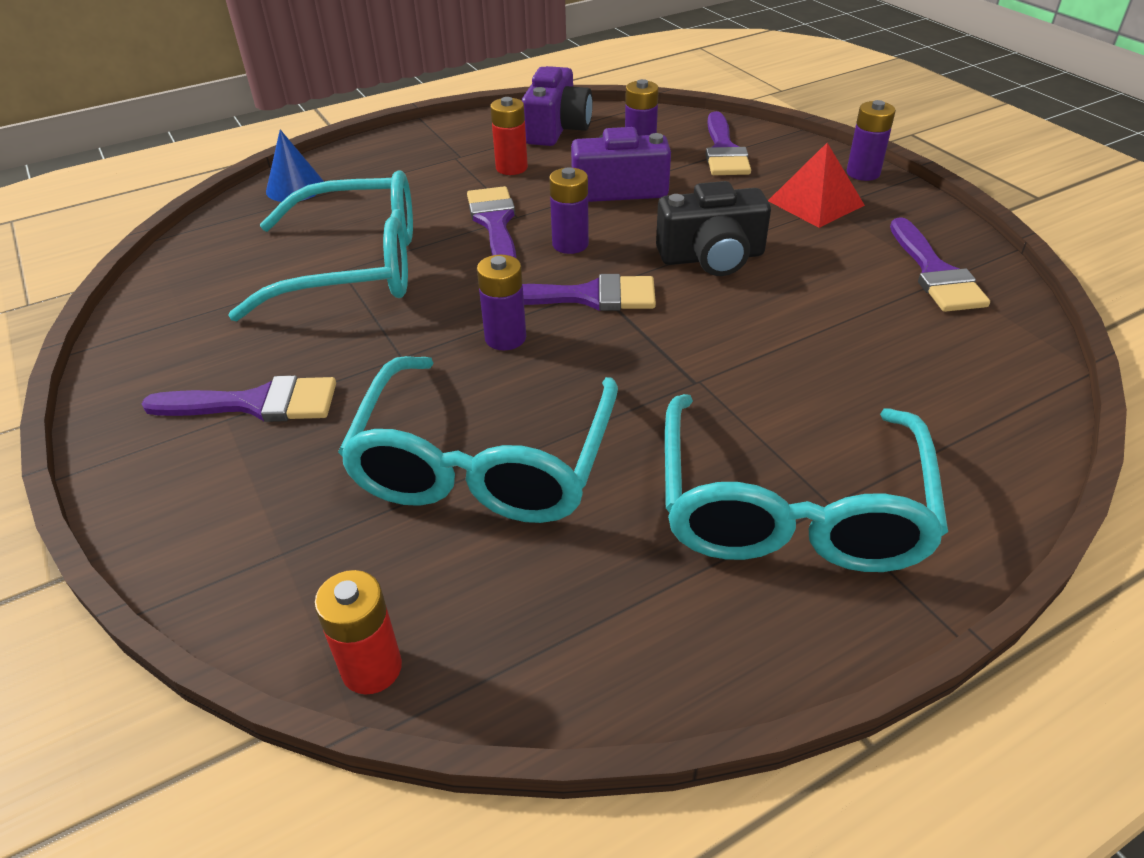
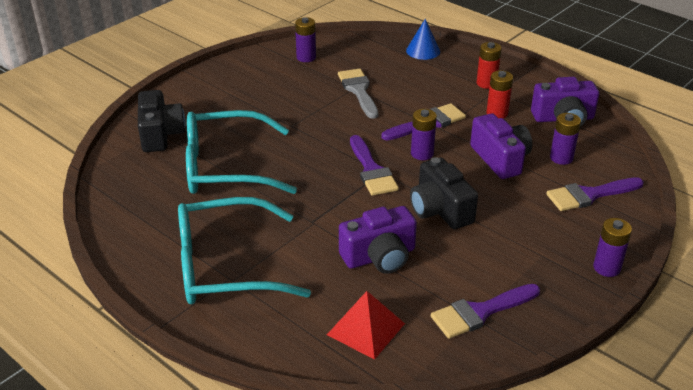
camera: 70 degrees right, 5 degrees down
purple brush [142,375,336,422] -> none
turquoise glasses [228,170,413,322] -> grey brush [338,69,378,119]
red battery [314,570,402,694] -> red battery moved to [477,42,502,89]
purple battery [477,255,526,350] -> purple battery moved to [295,17,316,62]
red pyramid [768,143,865,228] -> red pyramid moved to [327,291,405,360]
none -> black camera [138,90,185,152]
none -> purple camera [339,206,417,274]

